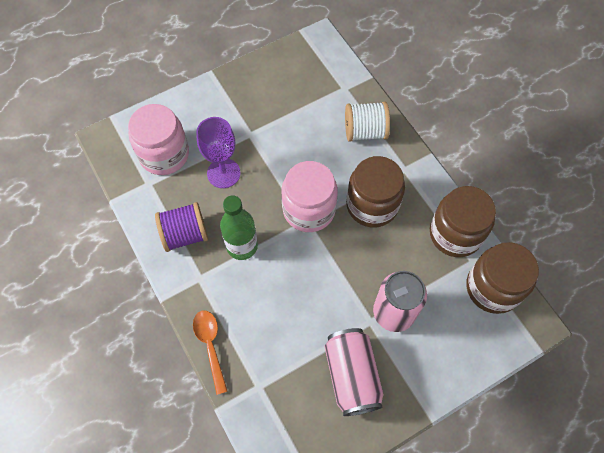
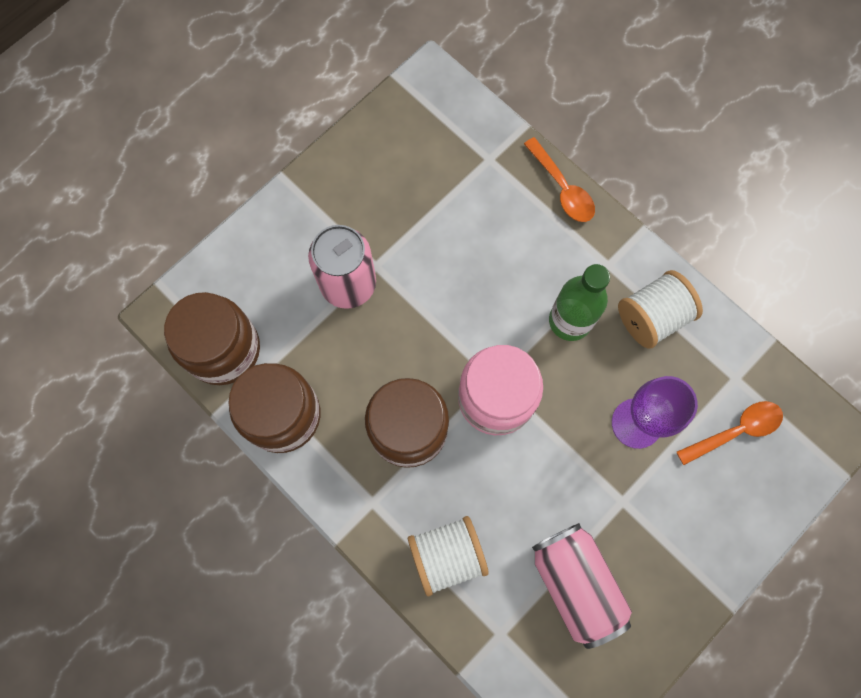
camera: 165 degrees right, 10 degrees up
pink jar [128,104,189,175] -> orange spoon [677,401,783,465]
purple spool [155,202,208,252] -> white spool [618,270,703,349]
pink can [325,328,383,416] -> pink can moved to [532,523,632,649]

